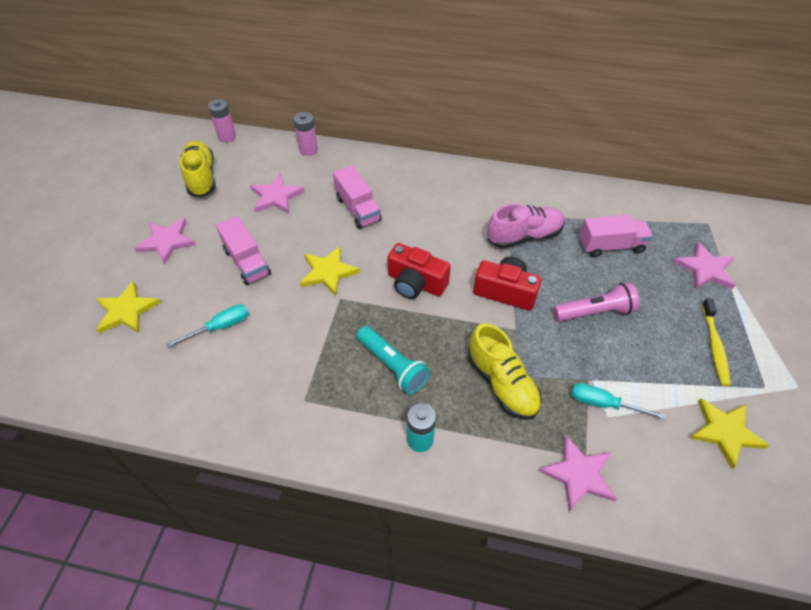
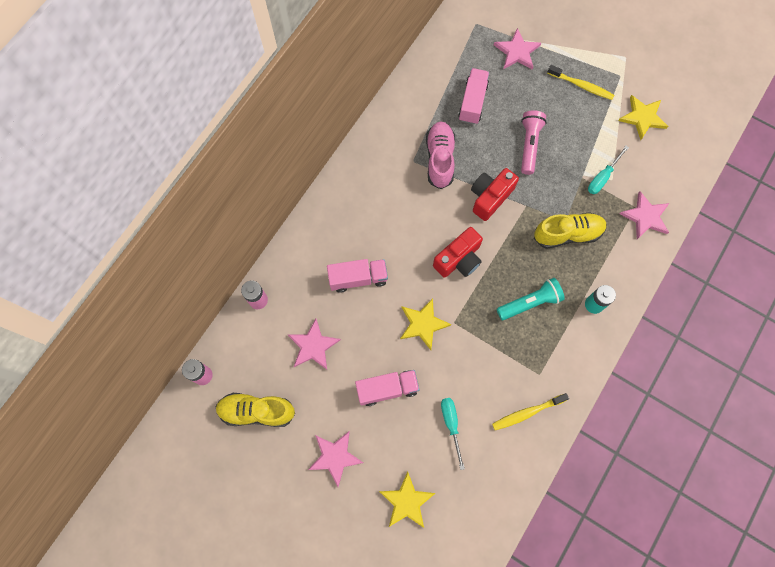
camera: 70 degrees left, 20 degrees up
none -> yellow toothbrush [492,393,569,430]

